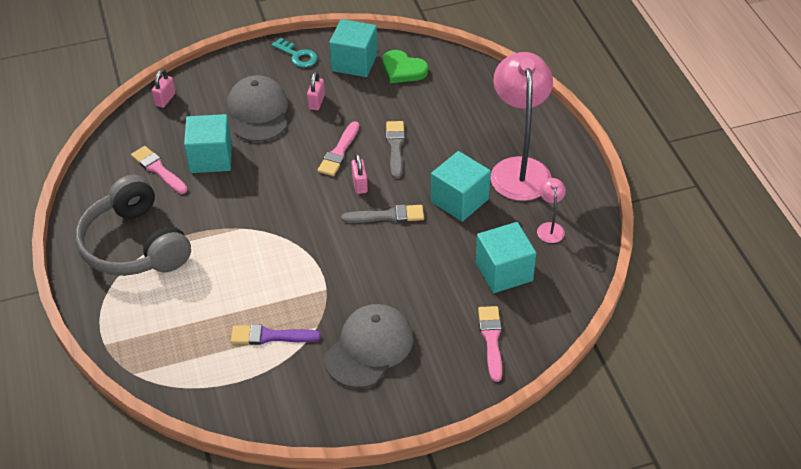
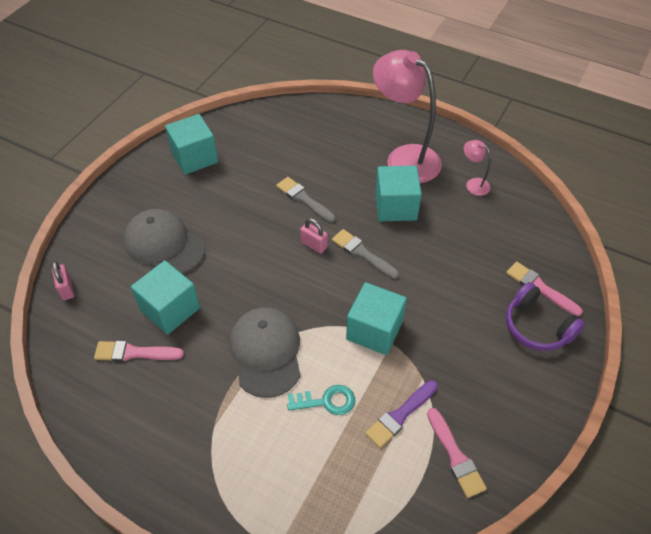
camera: 45 degrees left, 5 degrees up
grey headphones [75,175,191,276] -> none
turquoise key [271,38,318,67] -> turquoise key moved to [287,385,355,415]
pink padlock [307,72,325,110] -> none
pink brush [318,121,359,176] -> pink brush moved to [427,408,487,498]
grey cap [324,304,413,388] -> grey cap moved to [230,307,301,398]
grey brush [342,204,424,223] -> grey brush turned 90 degrees counterclockwise [332,229,399,279]
green heart [382,50,428,83] -> none
turquoise cube [476,222,536,293] -> turquoise cube moved to [346,282,407,355]
none -> purple headphones [506,282,585,351]

